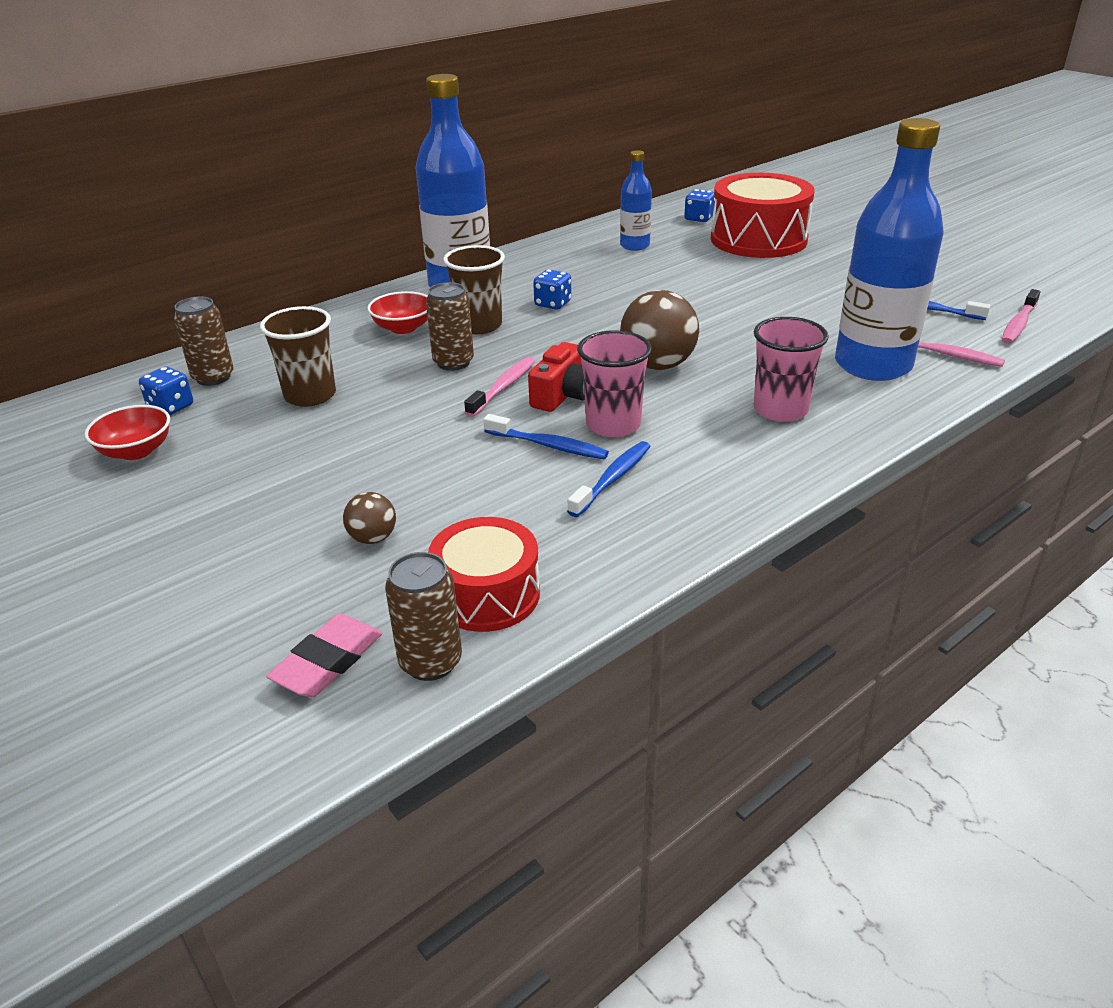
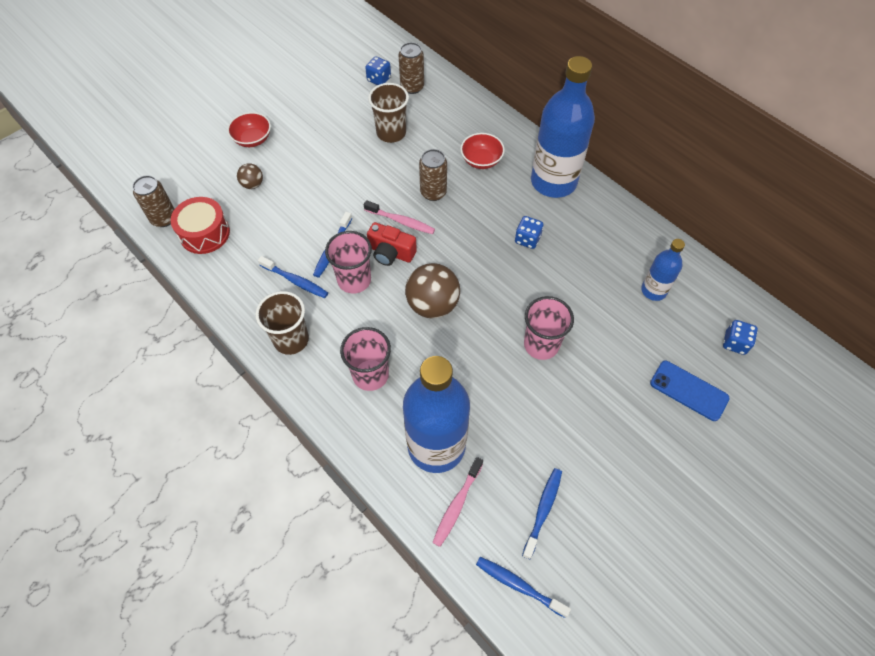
camera: 85 degrees right, 25 degrees up
red bowl [85,405,170,460] -> red bowl moved to [227,112,271,147]
pink eraser [266,614,382,697] -> none
brown cup [443,245,505,334] -> brown cup moved to [256,291,309,355]
red drum [711,173,815,258] -> blue phone [650,361,730,421]
pink toothbrush [1002,289,1041,344] -> blue toothbrush [476,557,571,618]
none -> pink cup [524,296,574,360]

